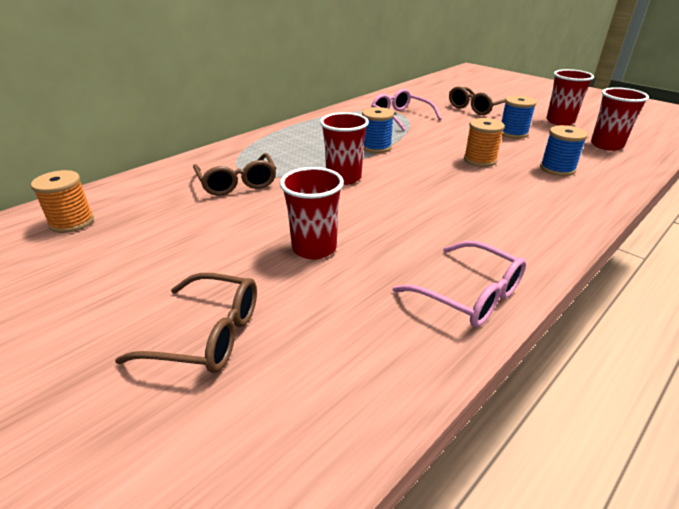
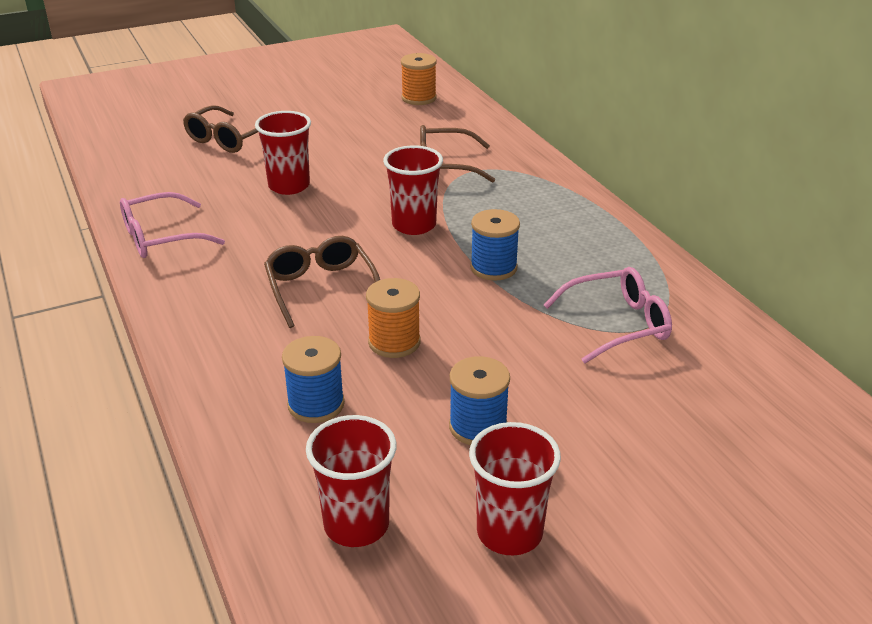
camera: 110 degrees right, 0 degrees up
brown glasses [449,86,505,115] -> brown glasses moved to [264,236,380,328]

